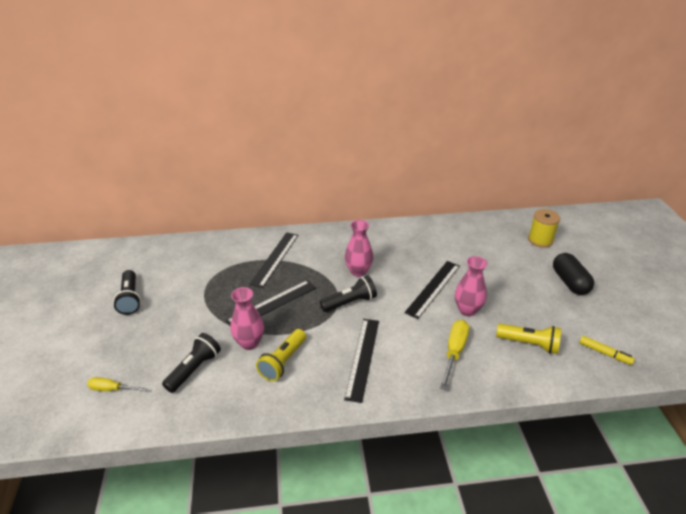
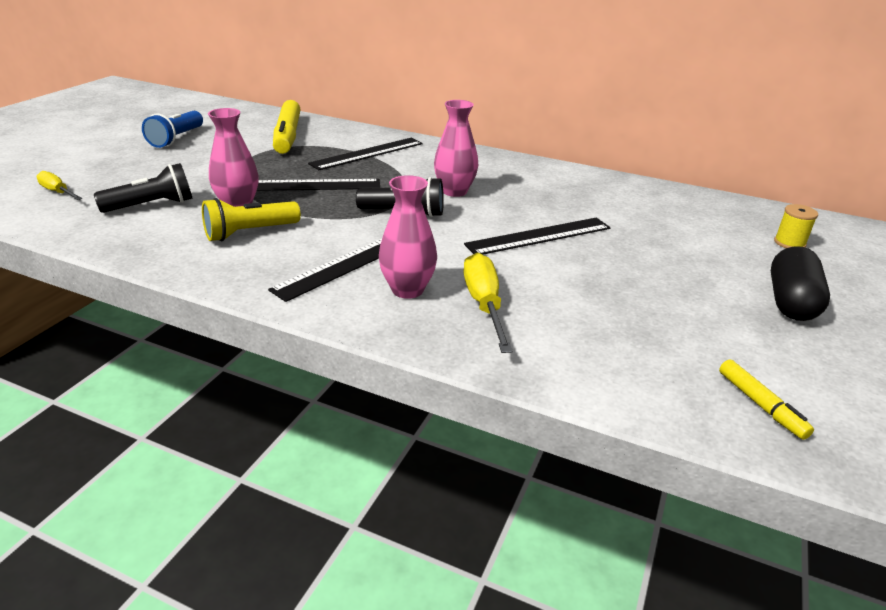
camera: 30 degrees right, 5 degrees down
black flashlight [113,270,141,315] -> blue flashlight [142,111,203,148]
yellow screwdriver [440,320,469,390] -> yellow screwdriver turned 60 degrees counterclockwise [463,253,513,353]
pink vase [455,256,488,316] -> pink vase moved to [379,175,437,299]
yellow flashlight [496,324,561,354] -> none
yellow spool [528,209,560,248] -> yellow spool [774,204,818,248], size x0.66
none -> yellow marker [273,100,300,154]

